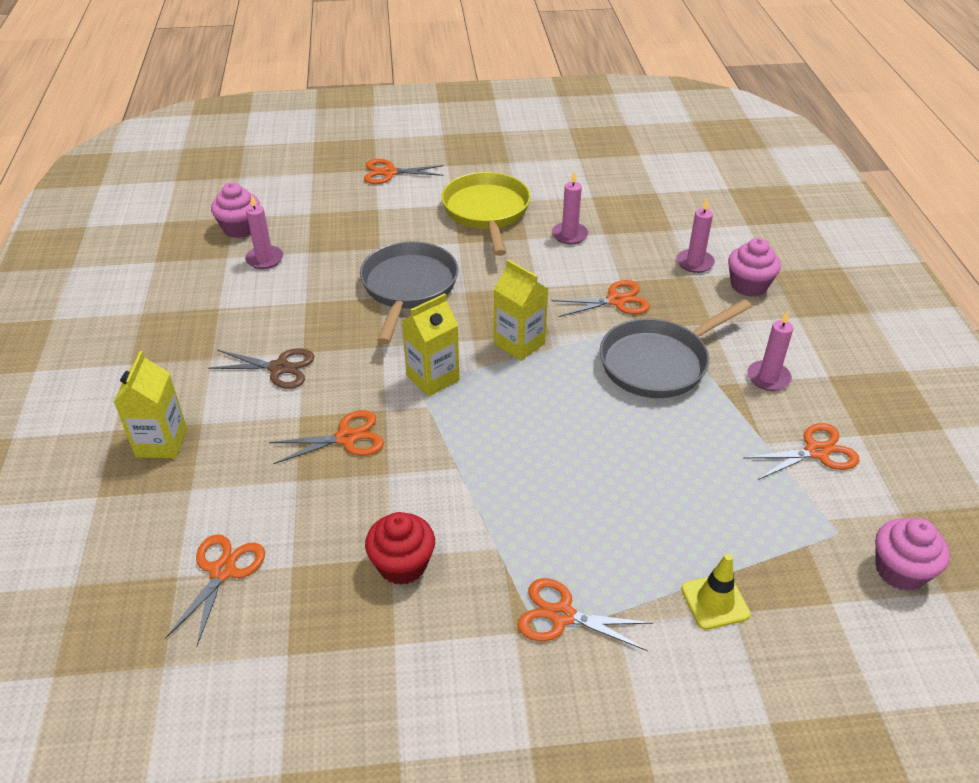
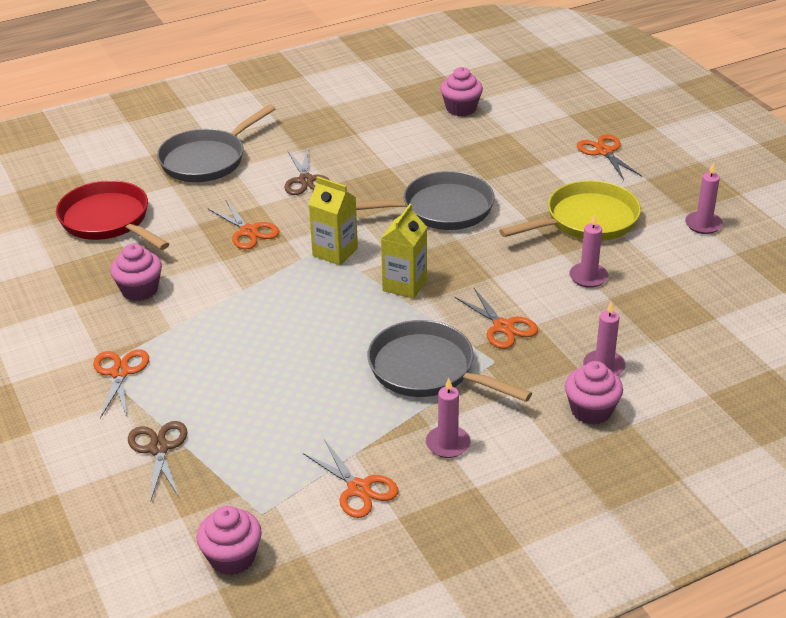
camera: 70 degrees right, 5 degrees down
yellow carton [114,351,187,458] -> grey pan [157,104,276,182]
orange scissors [165,534,265,647] -> red pan [56,180,169,250]
pink candle [245,195,283,269] -> pink candle moved to [685,162,723,234]
red cupcake [365,512,435,585] -> pink cupcake [110,244,162,301]
yellow traffic cone [681,554,751,630] -> brown scissors [128,421,187,500]

